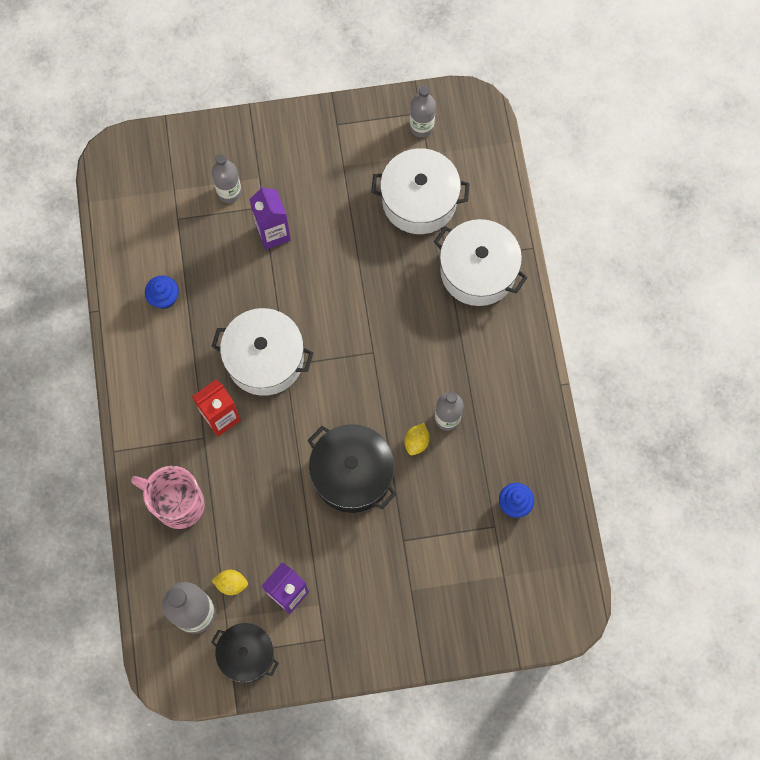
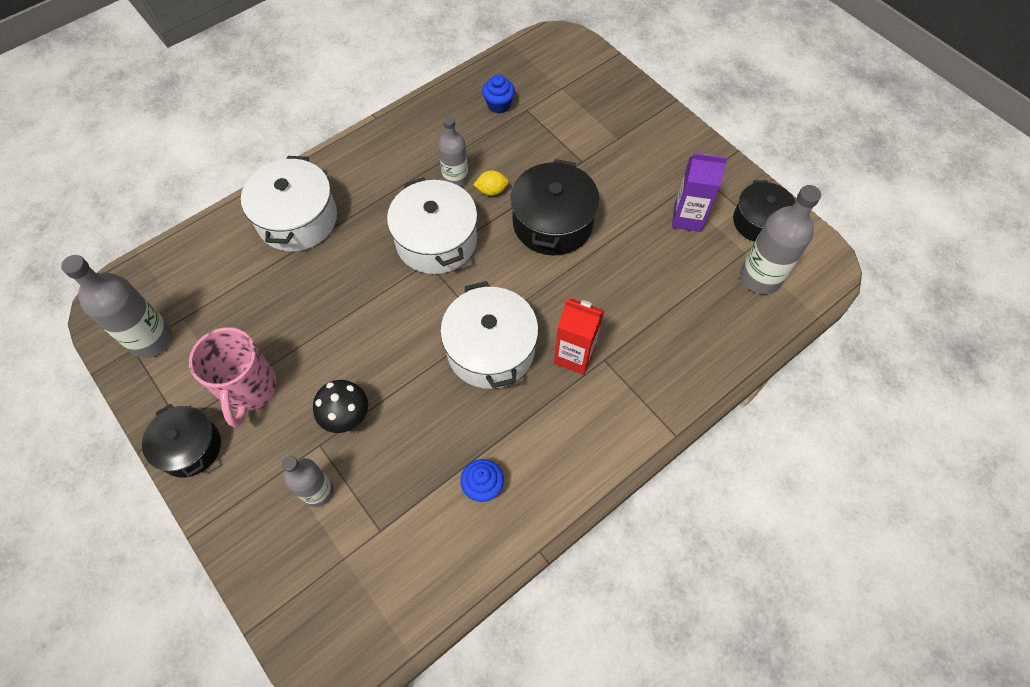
camera: 120 degrees left, 10 degrees down
pink mug [131,466,205,529] -> pink mug moved to [189,327,277,427]
yellow lemon [212,570,248,595] -> none
purple carton [249,186,291,250] -> black mushroom [313,380,368,433]
white pot [371,148,470,234] -> white pot moved to [387,177,478,274]
grey bottle [410,86,436,138] -> grey bottle [61,255,172,358], size x1.53
none -> black pot [142,404,221,478]

